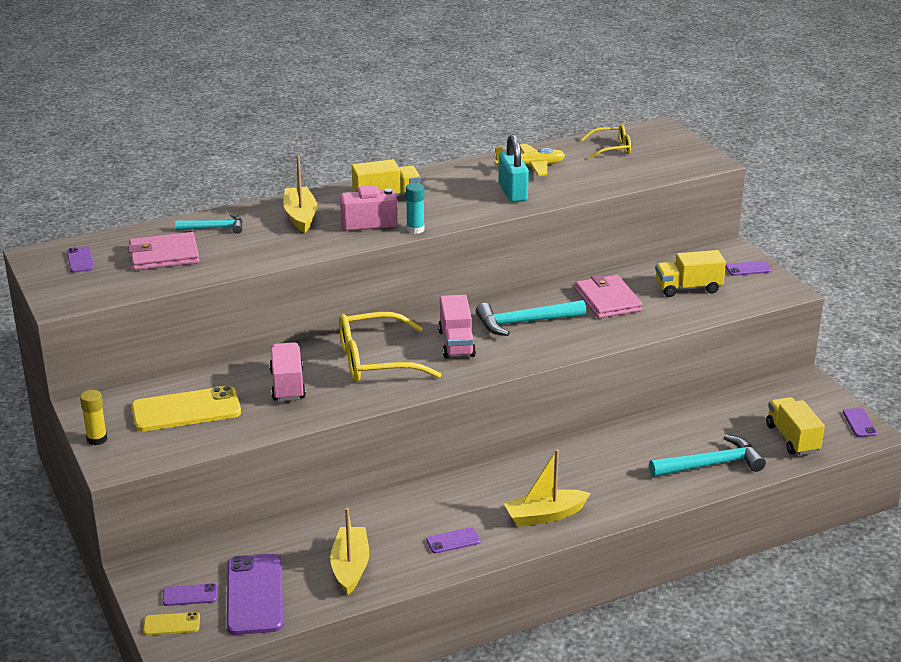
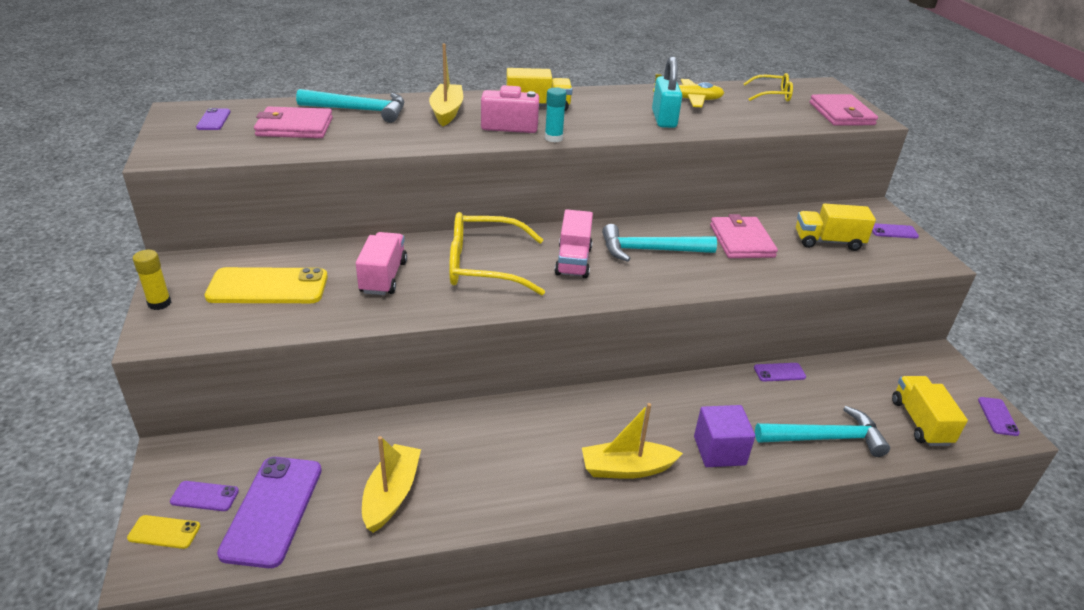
camera: 10 degrees right, 5 degrees up
turquoise hammer [175,214,242,234] -> turquoise hammer [296,89,404,123], size x1.61
purple phone [426,527,480,553] -> purple phone moved to [754,363,806,382]
none -> purple cube [694,405,755,467]
none -> pink wallet [810,94,878,126]

